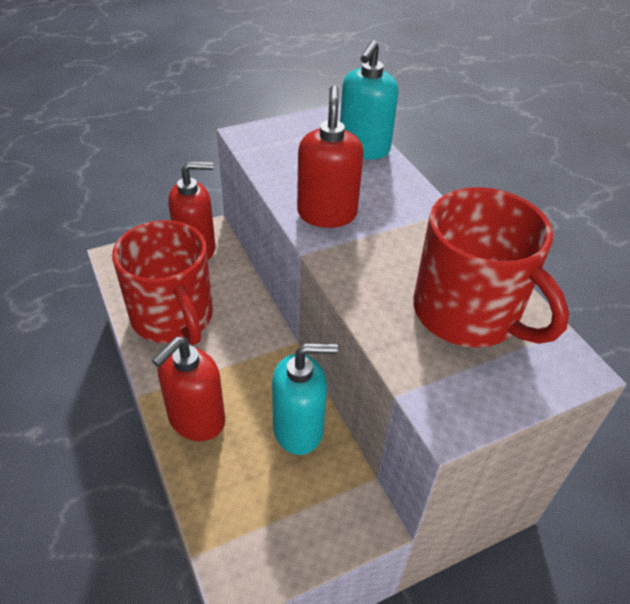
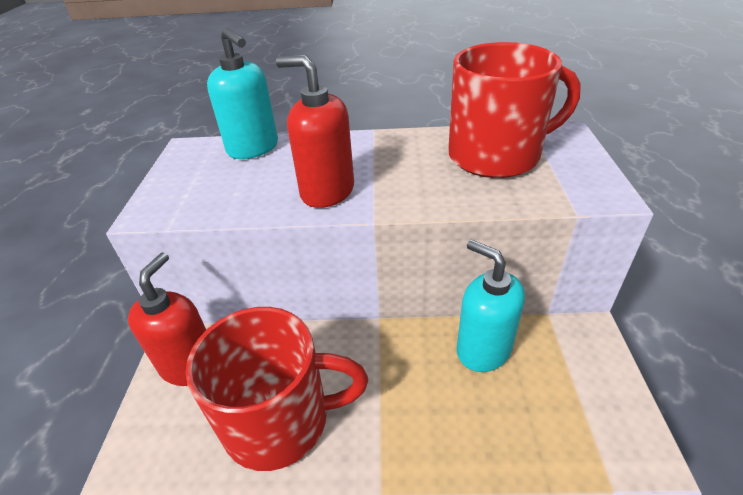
camera: 60 degrees left, 5 degrees down
red soap dispenser [152,337,225,441] -> none
turquoise soap dispenser [272,343,338,455] -> turquoise soap dispenser turned 60 degrees counterclockwise [457,240,525,372]

